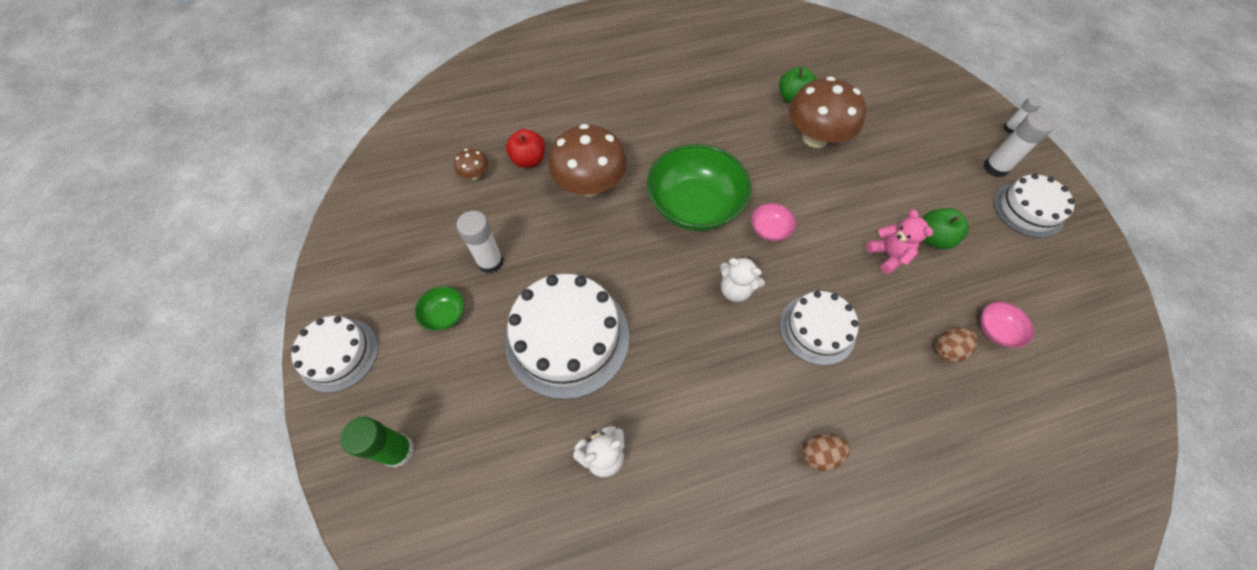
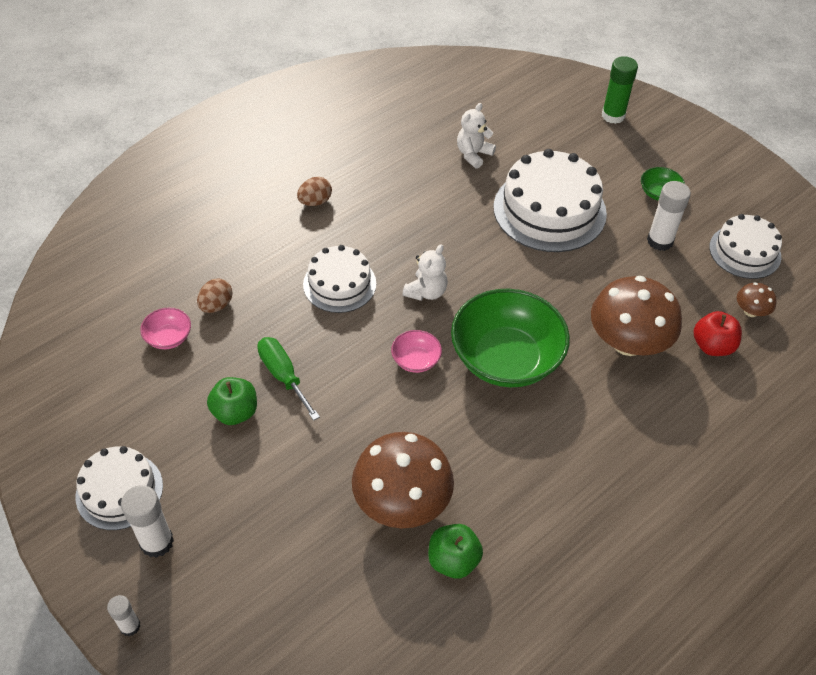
camera: 155 degrees right, 10 degrees down
white cake [291,316,378,393] -> white cake moved to [709,214,782,279]
white teddy bear [720,257,765,302] -> white teddy bear turned 120 degrees clockwise [403,244,448,301]
pink teddy bear [866,209,933,274] -> green screwdriver [257,337,320,421]

